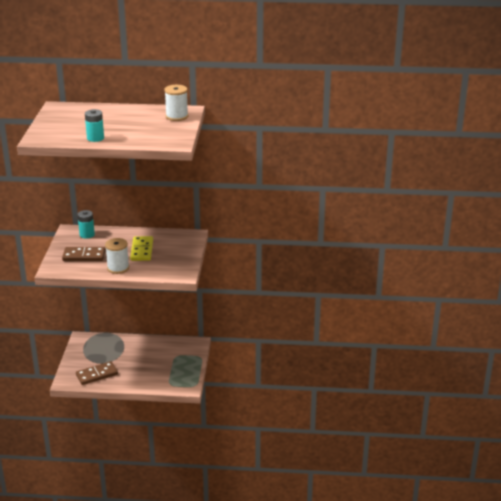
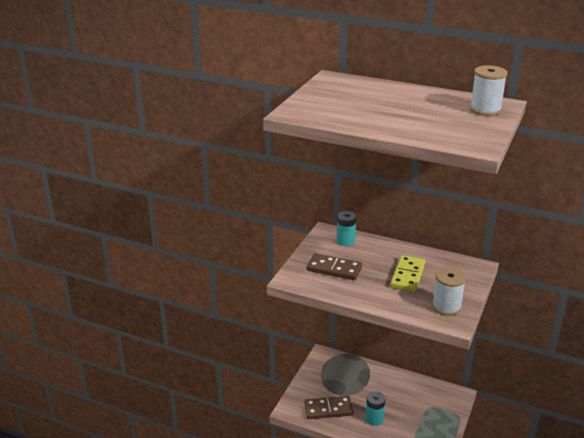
camera: 20 degrees right, 0 degrees up
turquoise battery [85,109,104,142] -> turquoise battery moved to [365,391,385,426]
white spool [105,238,129,274] -> white spool moved to [432,267,466,316]

